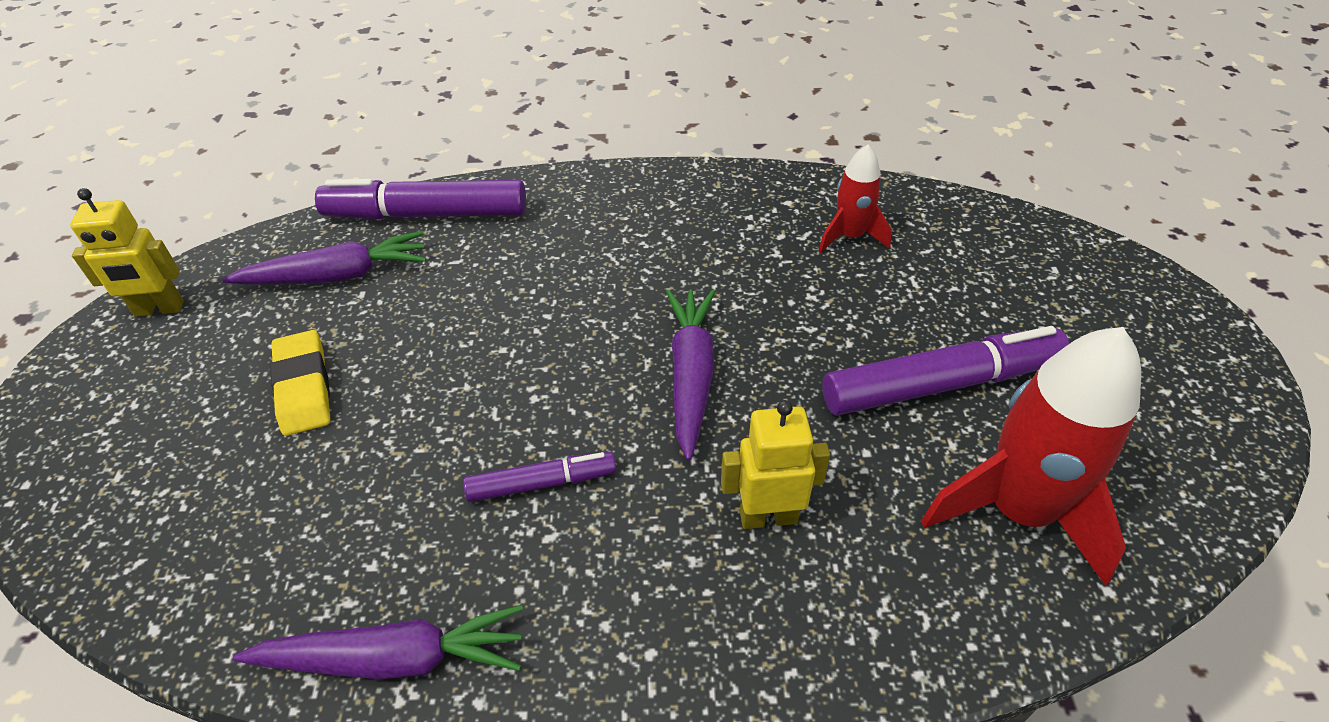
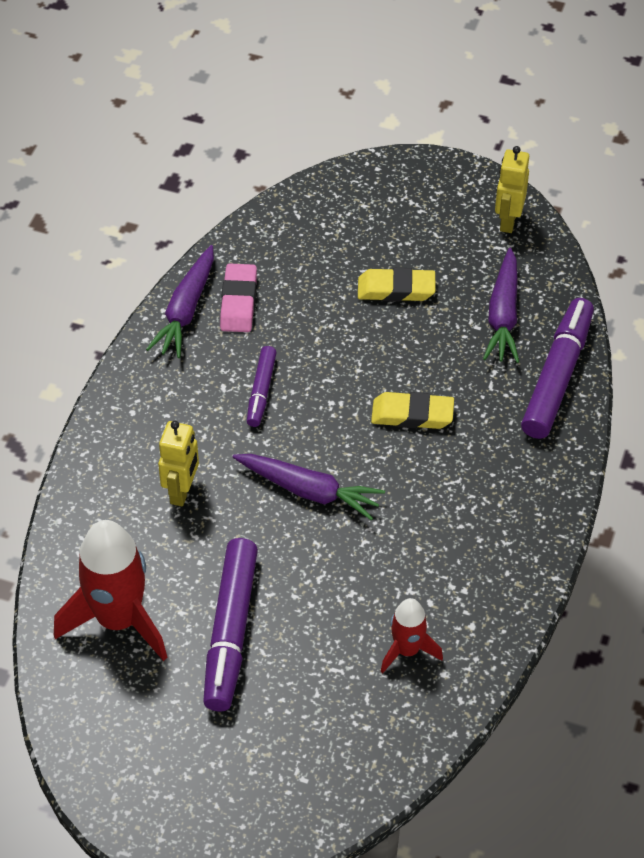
camera: 110 degrees right, 5 degrees up
none -> pink eraser [220,263,257,332]
none -> yellow eraser [371,392,454,429]

